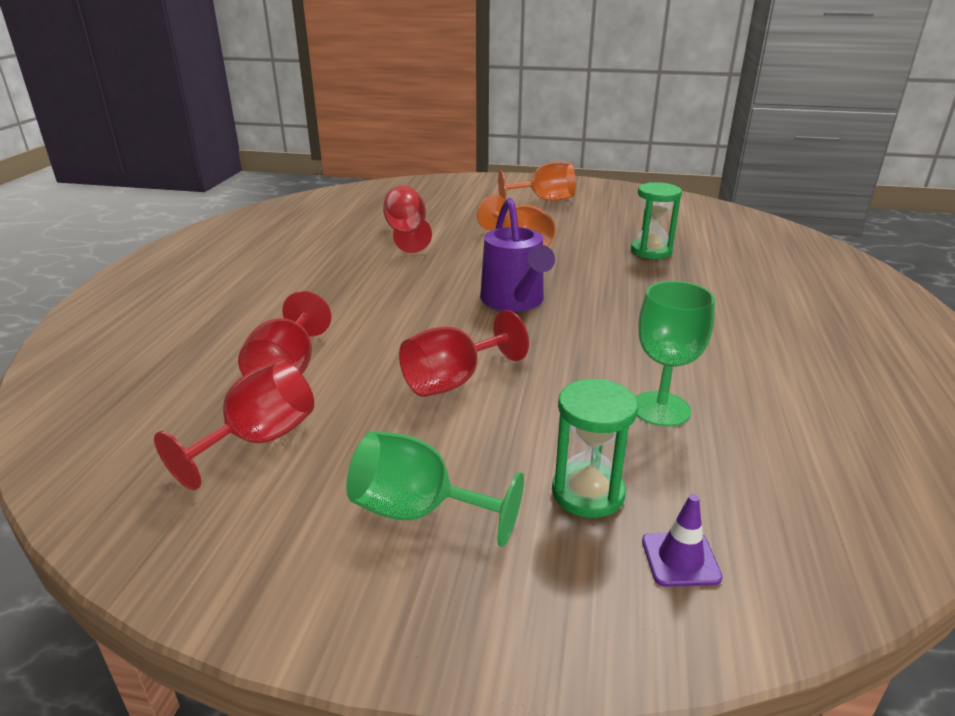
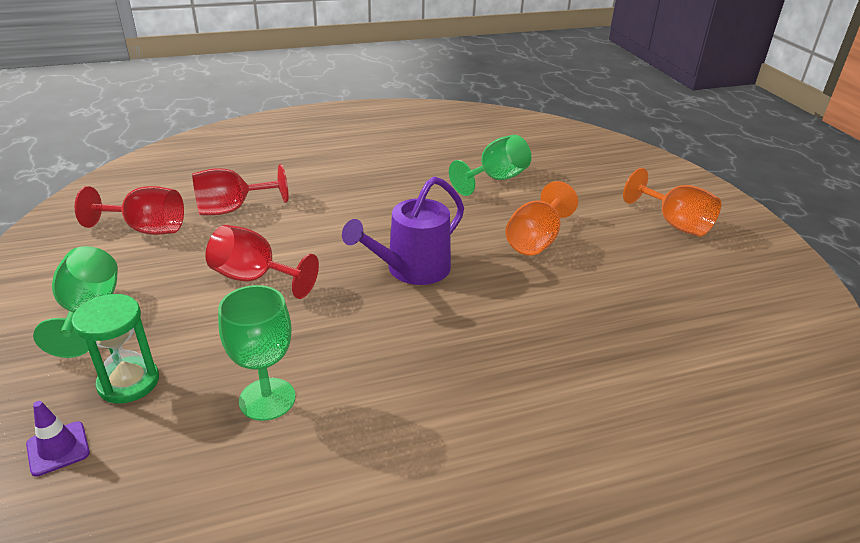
camera: 60 degrees right, 5 degrees up
red goblet [383,186,432,253] -> green goblet [449,135,531,196]
green hourglass [631,182,682,259] -> none

